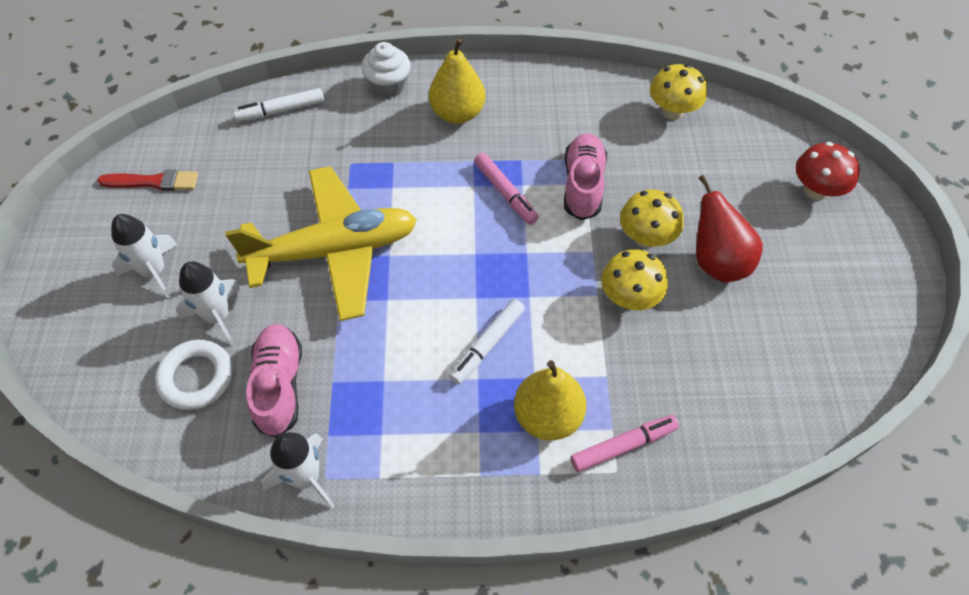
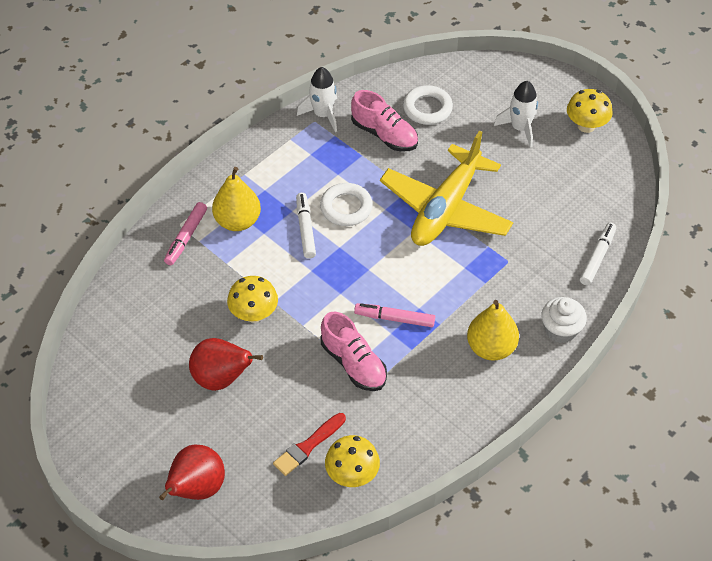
camera: 135 degrees right, 5 degrees down
red brush [97,170,198,191] -> red brush moved to [273,413,346,476]
white rocket [176,261,242,346] -> none
yellow mushroom [620,190,684,248] -> yellow mushroom moved to [567,89,613,133]
red mushroom [796,142,860,200] -> red pear [159,445,225,500]
none -> white ring [320,183,373,226]

